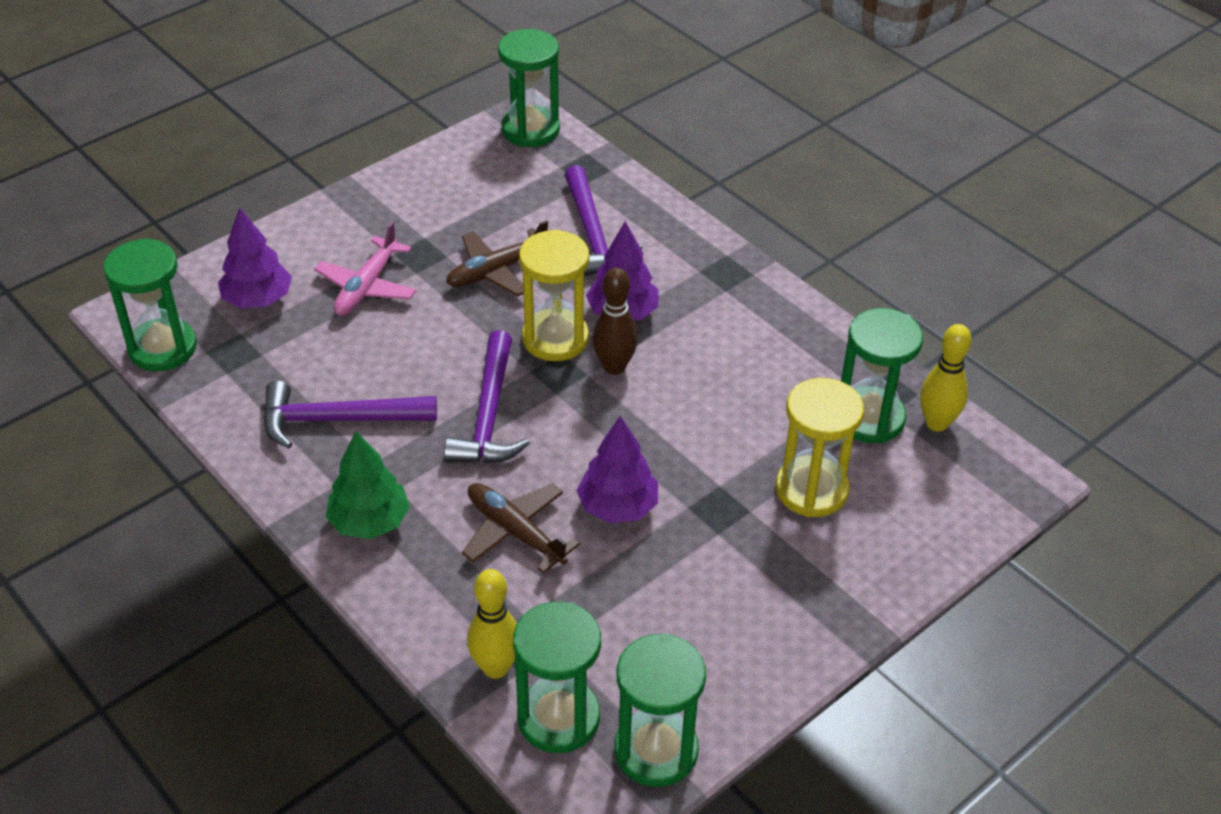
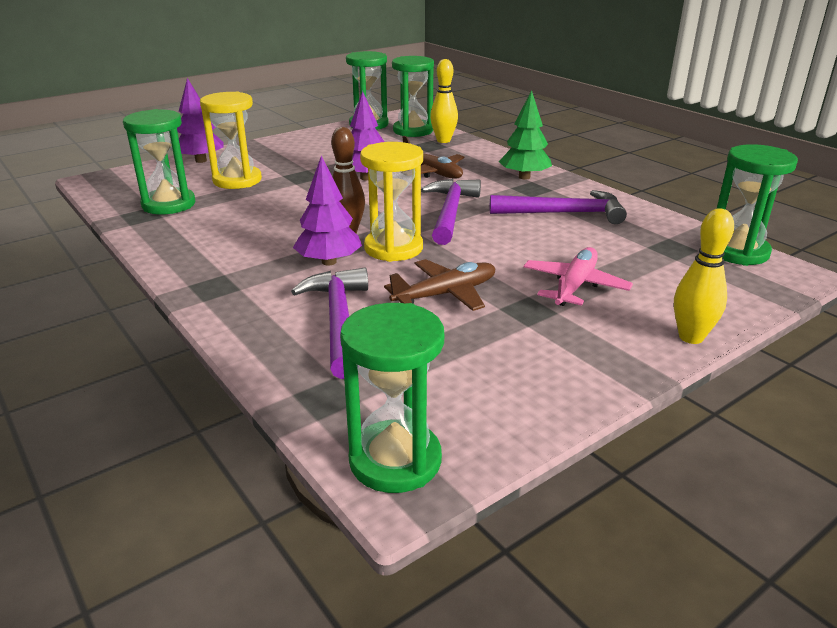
camera: 175 degrees left, 15 degrees down
purple tree [218,207,292,308] -> purple tree moved to [177,78,223,163]
yellow bowling pin [920,324,972,432] -> yellow bowling pin moved to [674,209,734,344]

